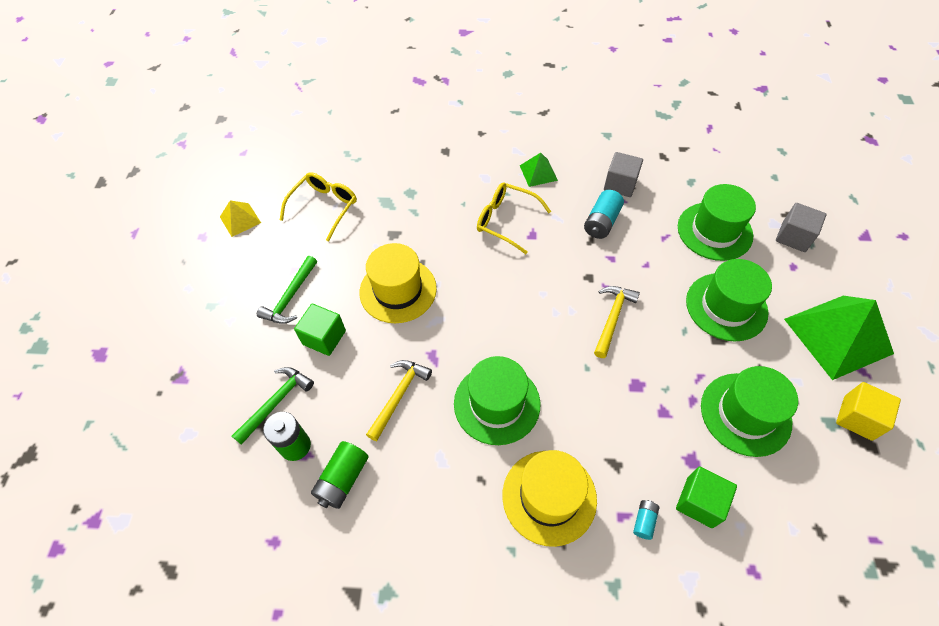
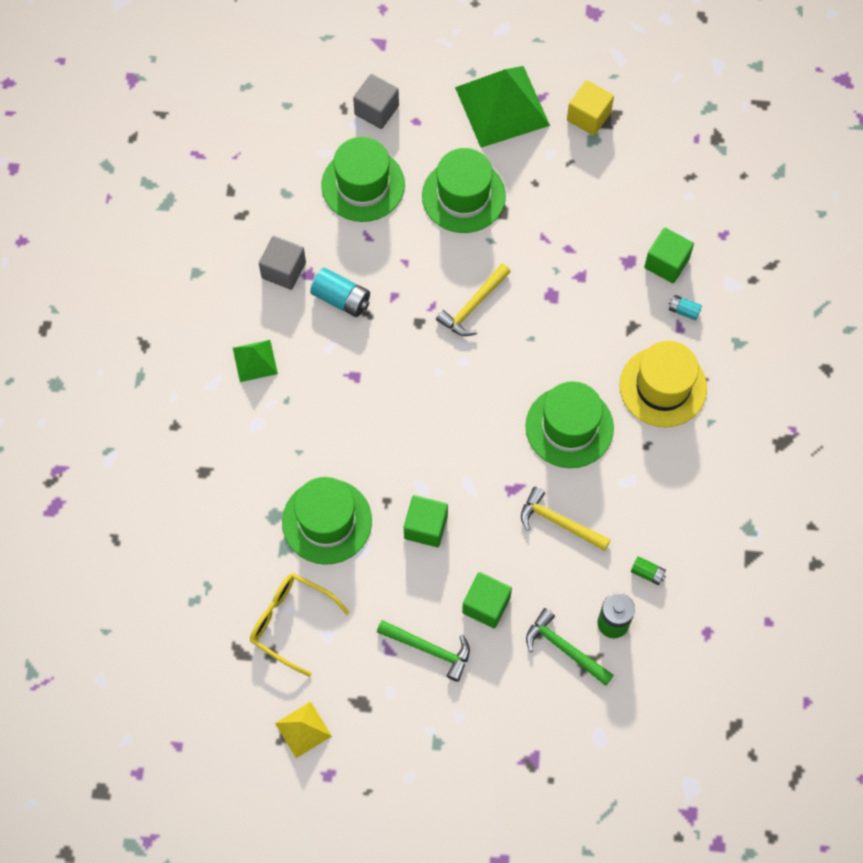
camera: 90 degrees left, 10 degrees up
green battery [311,441,369,509] -> green battery [631,556,666,585], size x0.55
yellow hat [360,243,437,323] -> green cube [404,495,448,547]
yellow glasses [477,183,551,254] -> none
yellow hammer [594,286,640,358] -> yellow hammer turned 75 degrees counterclockwise [436,264,511,336]
green hat [701,366,798,457] -> green hat moved to [282,477,372,565]

